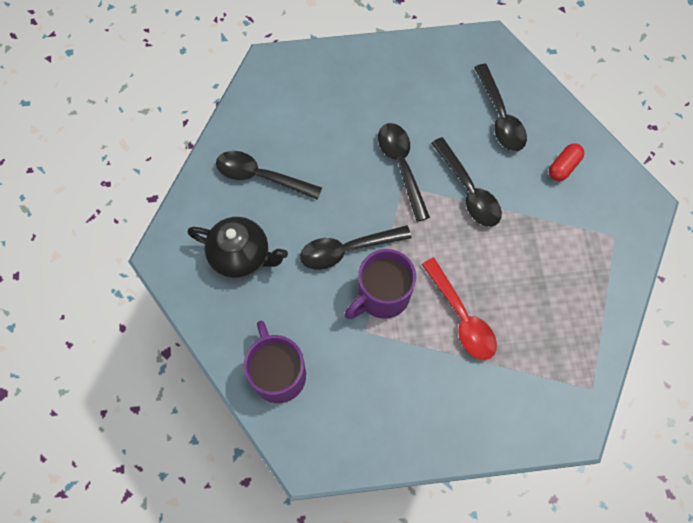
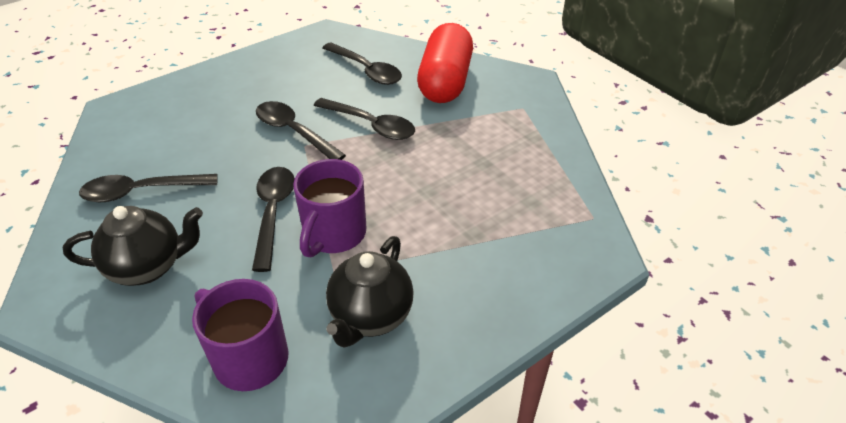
camera: 30 degrees left, 25 degrees down
black spoon [300,225,412,270] -> black spoon turned 135 degrees clockwise [252,167,295,272]
red spoon [422,258,497,360] -> none
red capsule [549,143,584,181] -> red capsule [417,23,473,103], size x2.30
none -> black teapot [326,236,414,348]

